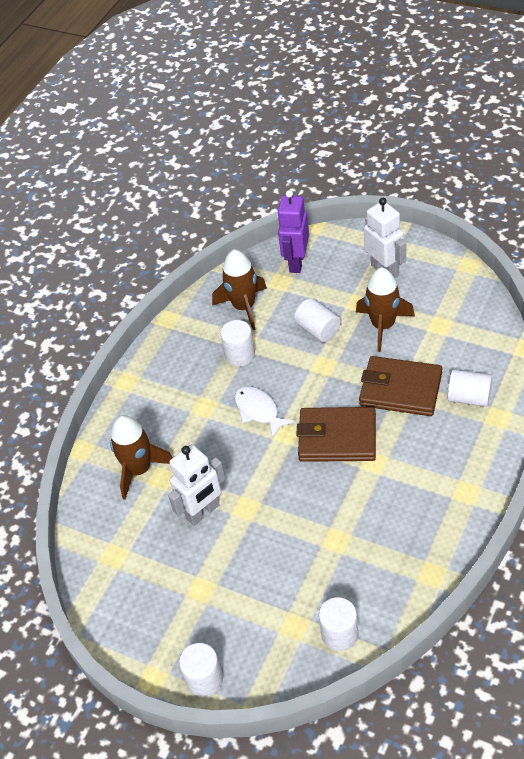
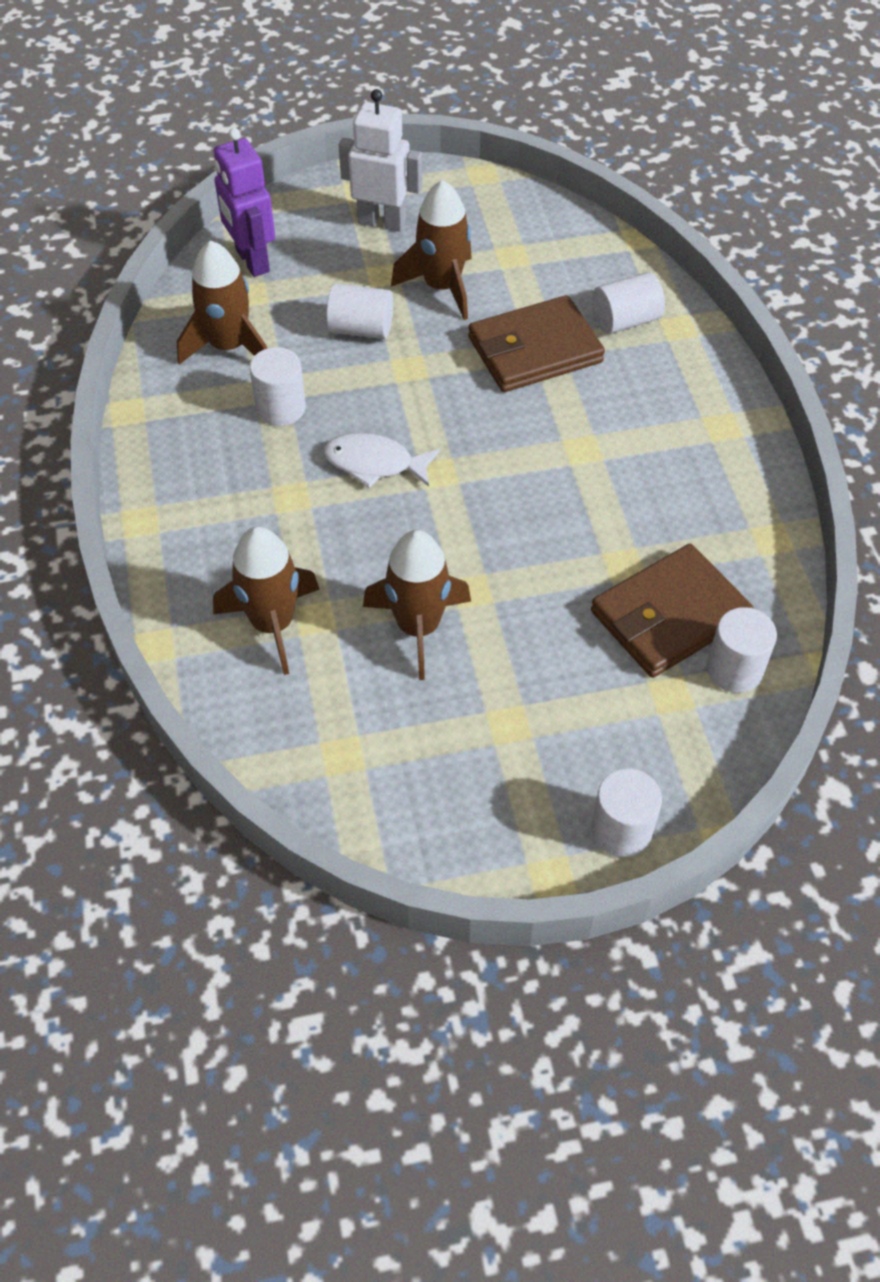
camera: 45 degrees left, 5 degrees up
white robot [168,444,225,526] -> brown rocket [363,530,471,680]
brown wallet [296,407,376,462] -> brown wallet moved to [591,544,754,678]

